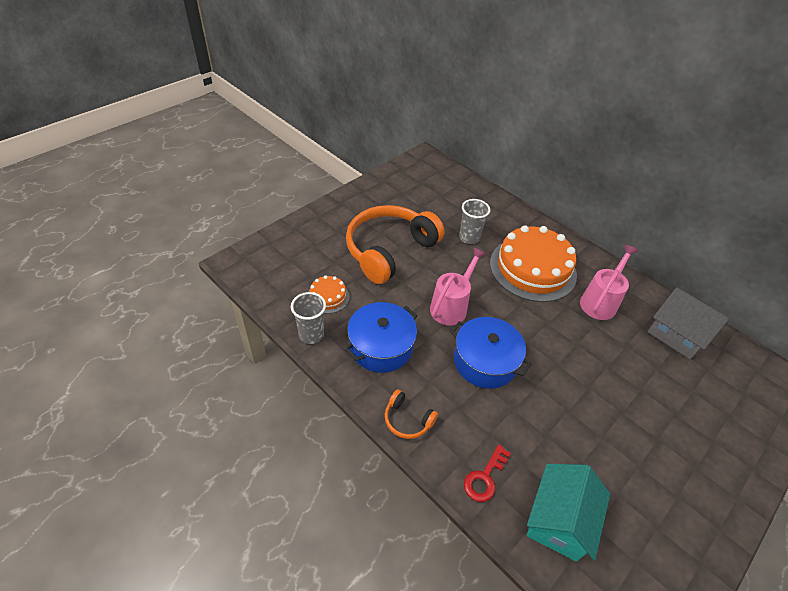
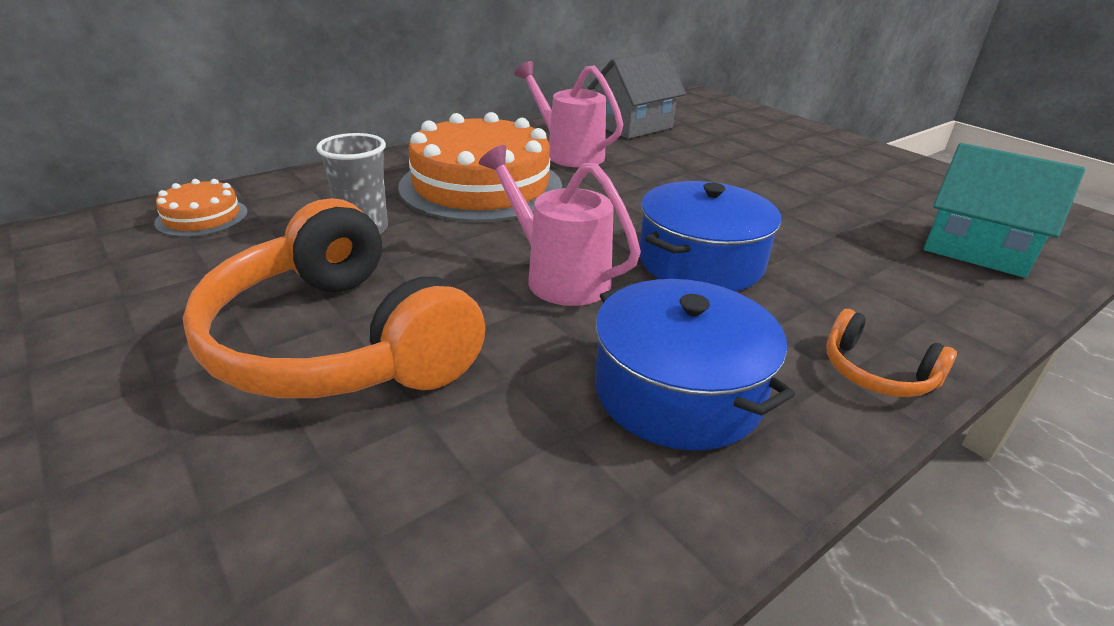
camera: 80 degrees left, 15 degrees down
grey cup [291,292,326,344] -> none
orange cake [308,275,350,314] -> orange cake moved to [154,179,248,237]
orange headphones [385,390,438,439] -> orange headphones turned 90 degrees clockwise [826,309,957,397]
red key [464,444,511,502] -> none

